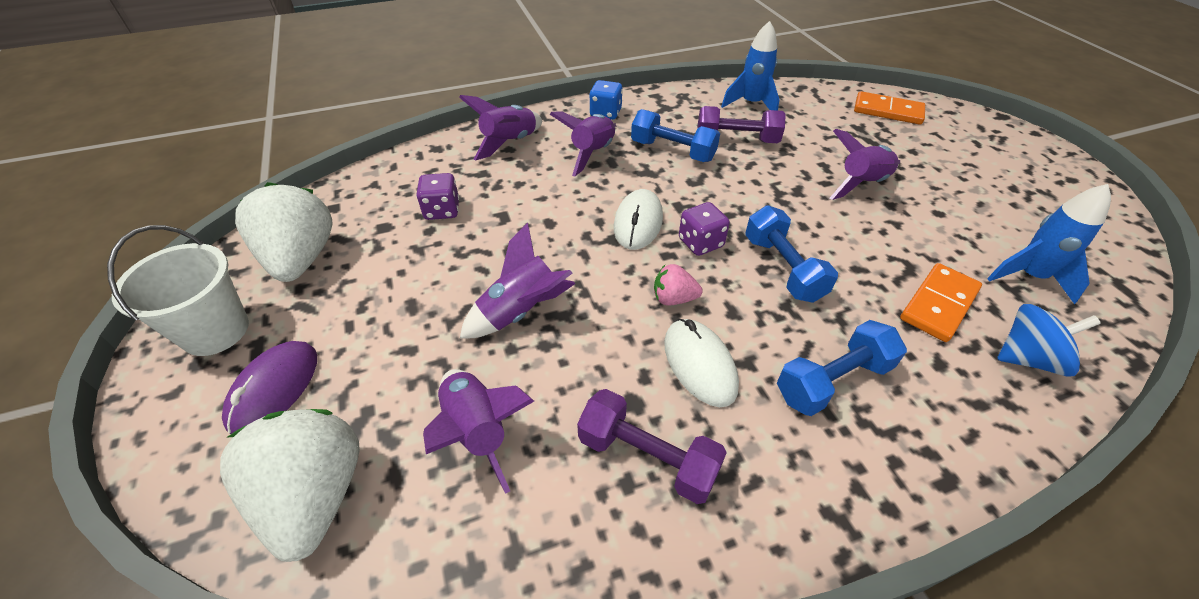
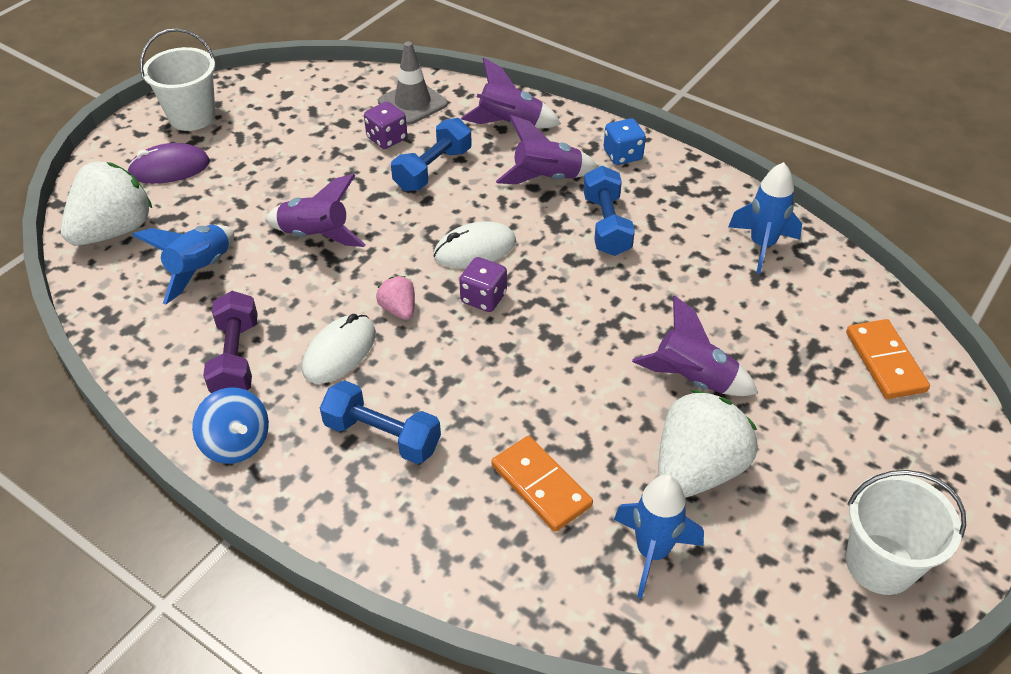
camera: 55 degrees right, 0 degrees up
white strawberry [235,182,332,282] -> white strawberry moved to [658,390,757,498]
purple rocket [423,369,534,494] -> blue rocket [132,225,234,305]
purple dumbbell [697,106,786,143] -> none
blue dumbbell [745,206,838,303] -> blue dumbbell moved to [391,118,472,191]
orange domino [900,263,982,342] -> orange domino turned 45 degrees clockwise [492,436,593,532]
blue spinning top [997,304,1101,377] -> blue spinning top moved to [192,387,269,464]
none -> grey traffic cone [378,42,448,125]
none -> white bucket [846,470,966,595]

